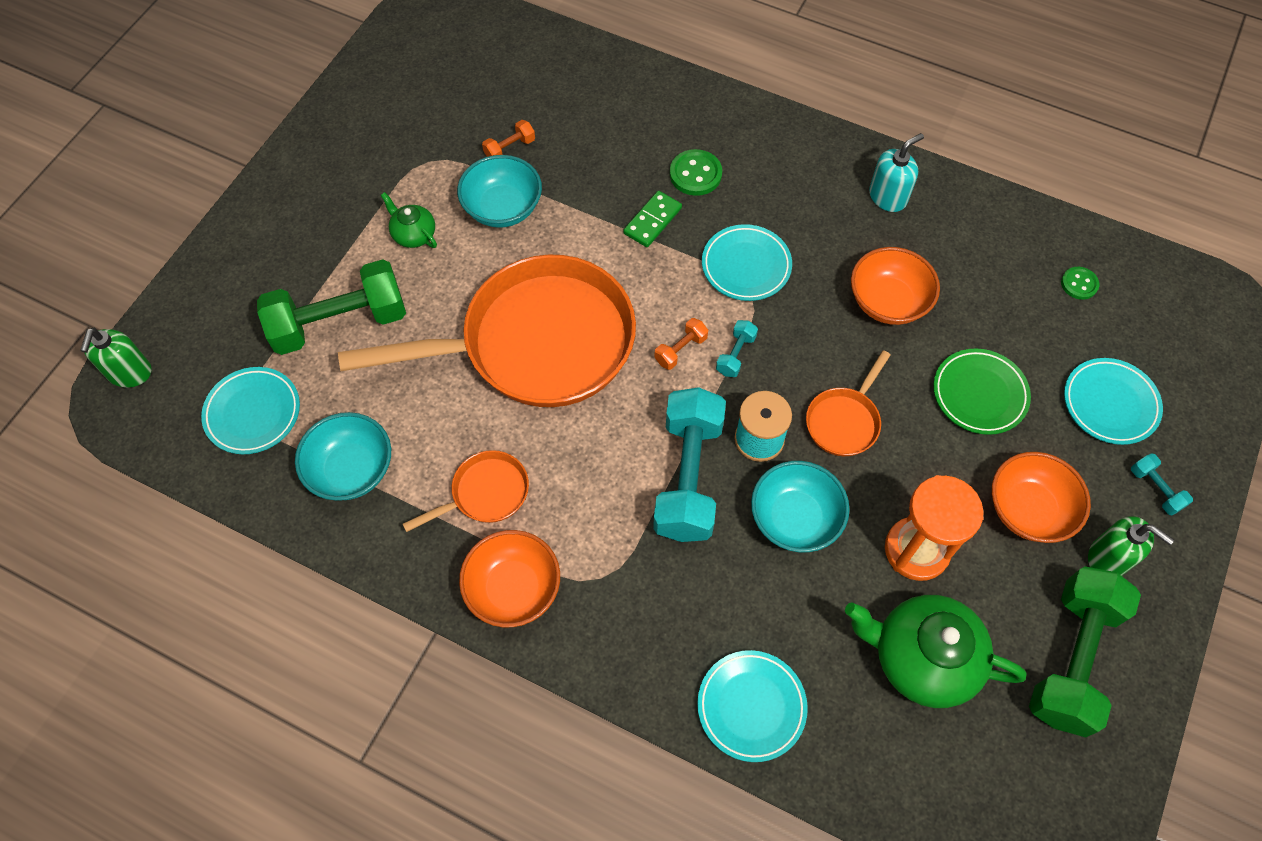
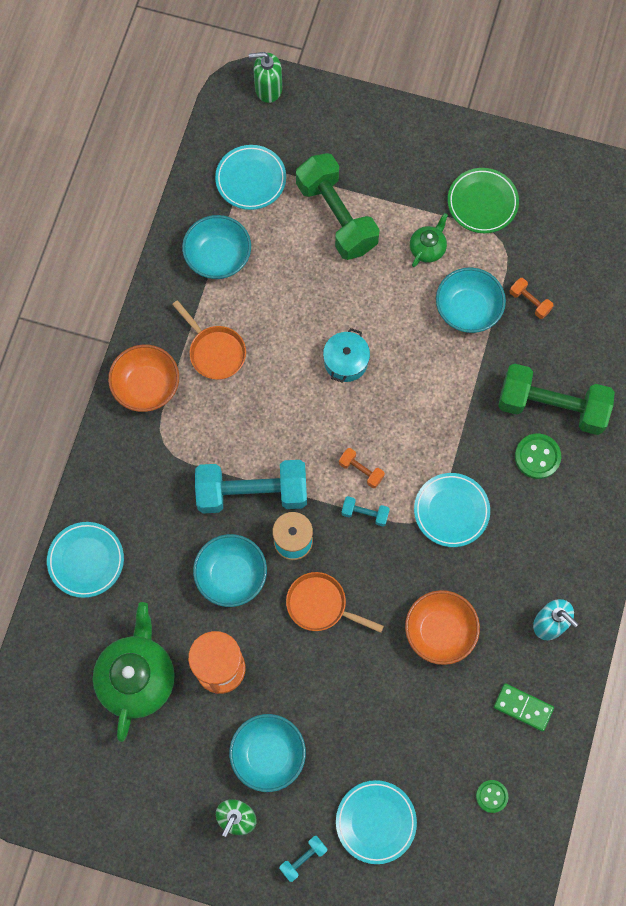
camera: 80 degrees right, 10 degrees up
orange pan [338,255,636,407] -> turquoise pot [323,328,370,383]
green domino [623,191,682,247] -> green domino moved to [494,683,554,731]
green plate [933,348,1031,435] -> green plate moved to [448,168,519,233]
orange bowl [992,452,1091,543] -> turquoise bowl [229,714,306,792]
green dumbbell [1029,566,1141,737] -> green dumbbell moved to [498,364,615,435]

